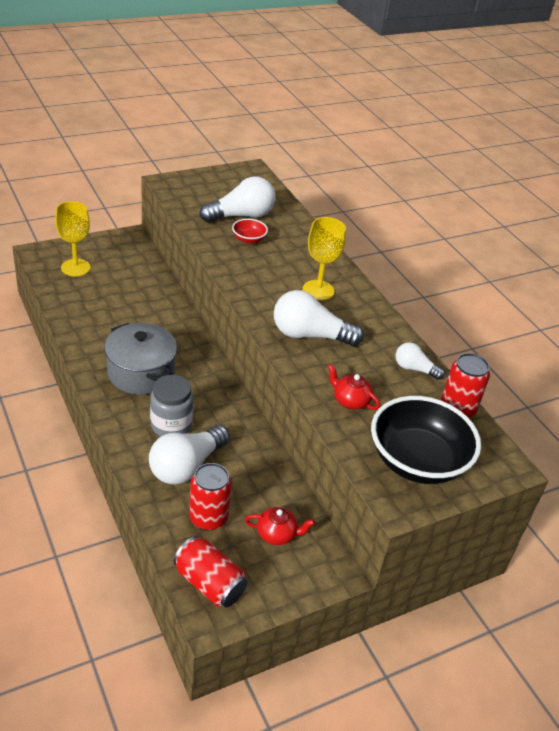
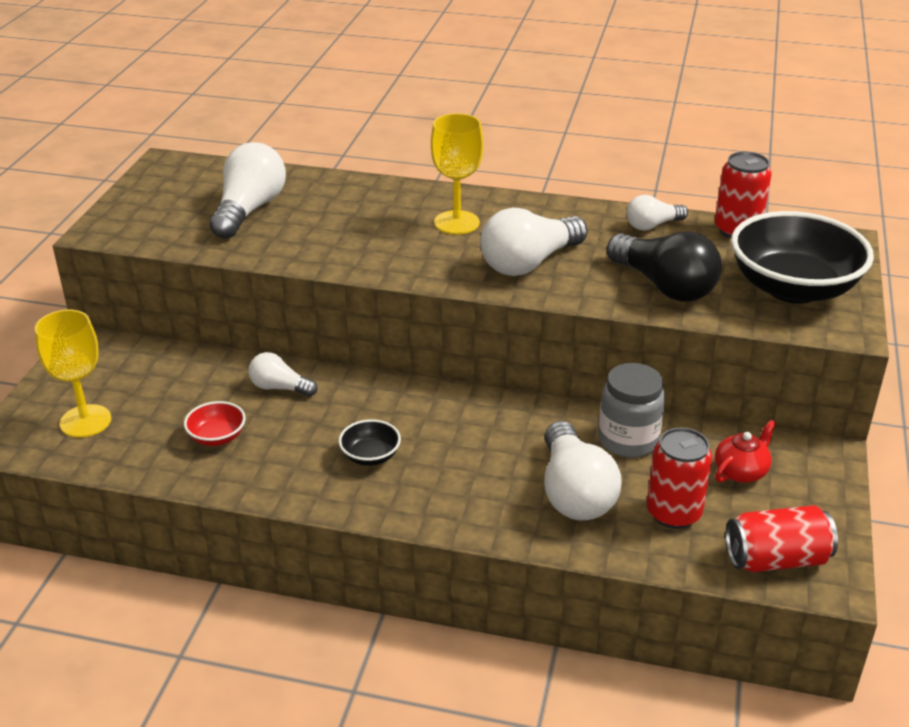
camera: 45 degrees left, 5 degrees down
grey pot [104,323,177,395] -> black bowl [338,419,401,466]
grey jar [150,375,193,436] -> grey jar moved to [598,363,665,458]
red bowl [232,219,268,244] -> red bowl moved to [184,401,246,446]
red teapot [328,364,380,410] -> black light bulb [607,231,722,302]
none -> white light bulb [248,352,317,397]

